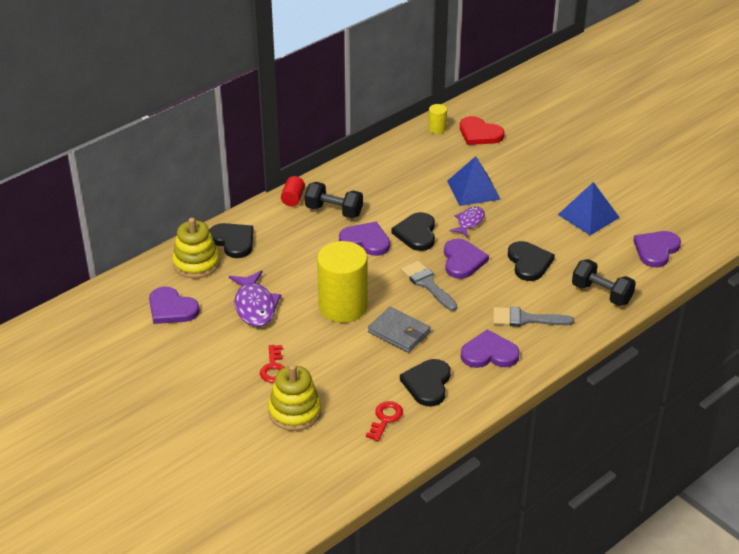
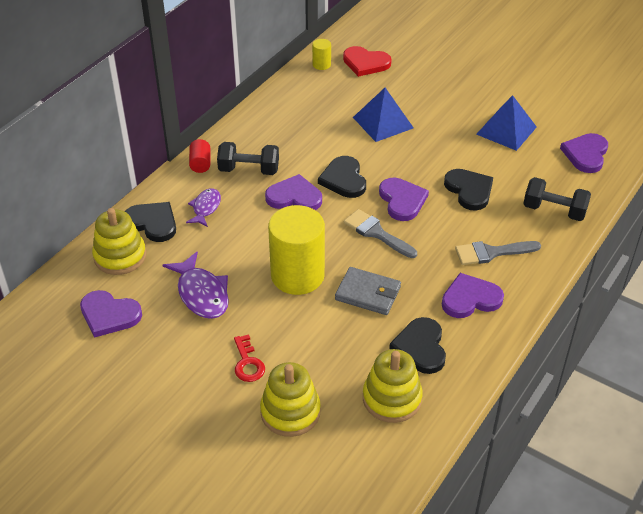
camera: 15 degrees left, 5 degrees up
red key [366,401,403,441] -> yellow stacking toy [363,349,423,423]
purple fish [450,206,485,237] -> purple fish moved to [186,188,221,227]

